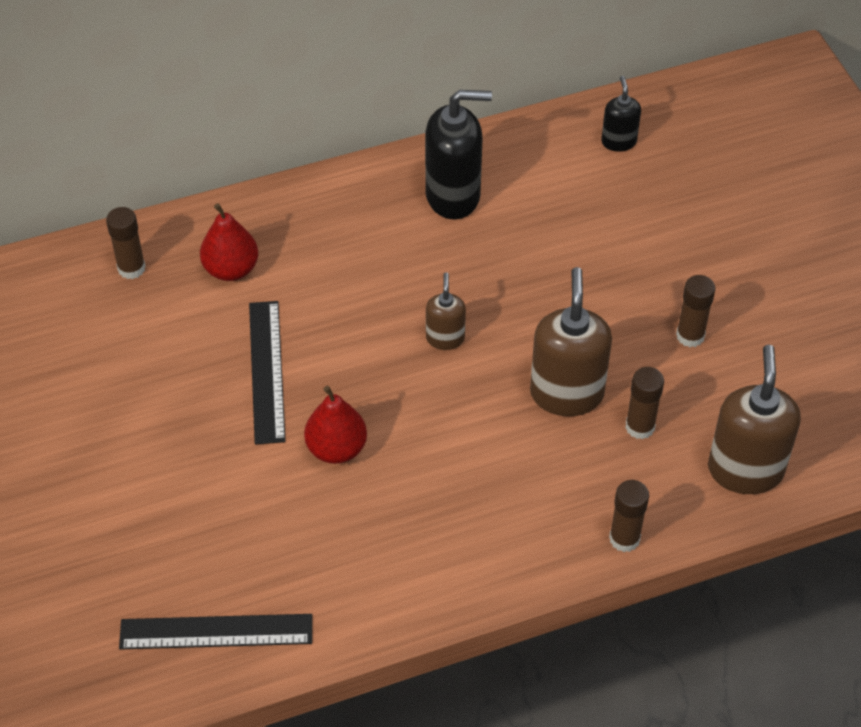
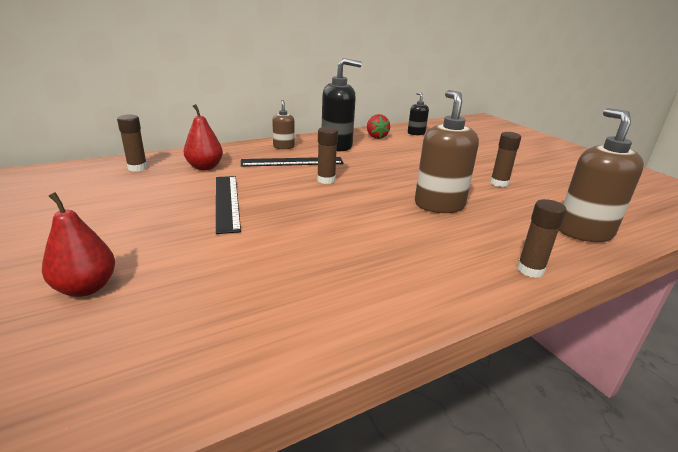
camera: 10 degrees left, 25 degrees down
black ruler [119,614,312,650] -> black ruler moved to [241,157,344,167]
red pear [304,386,367,464] -> red pear moved to [42,192,115,297]
brown soap dispenser [426,272,466,350] -> brown soap dispenser moved to [272,100,295,149]
brown glue stick [625,367,664,439] -> brown glue stick moved to [317,127,338,184]
none -> red strawberry [367,114,390,139]

